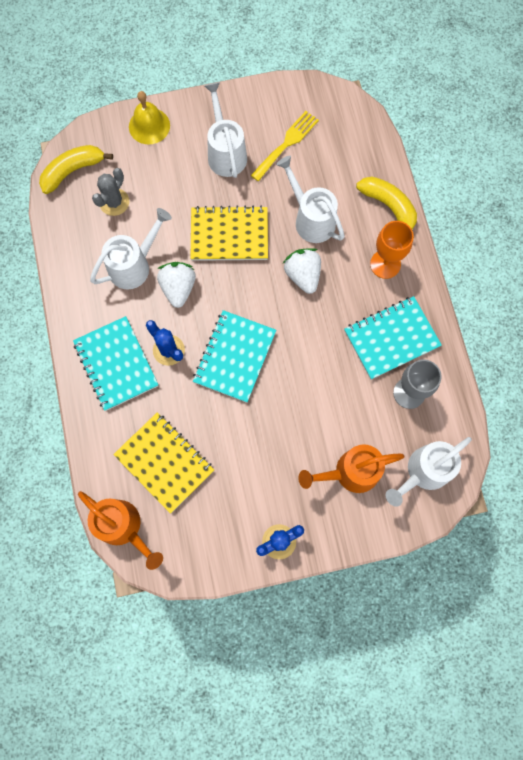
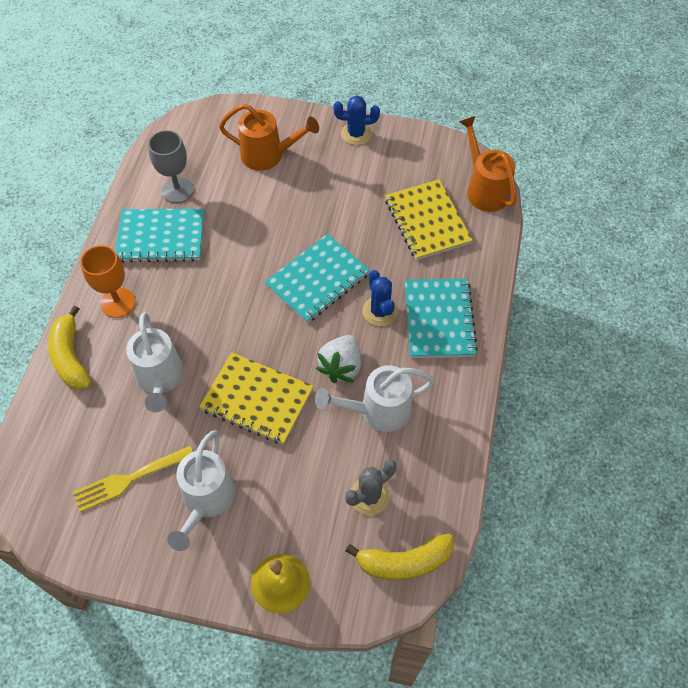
camera: 155 degrees left, 15 degrees down
white strawberry [283,248,321,294] -> none
white watering can [386,437,472,507] -> none

